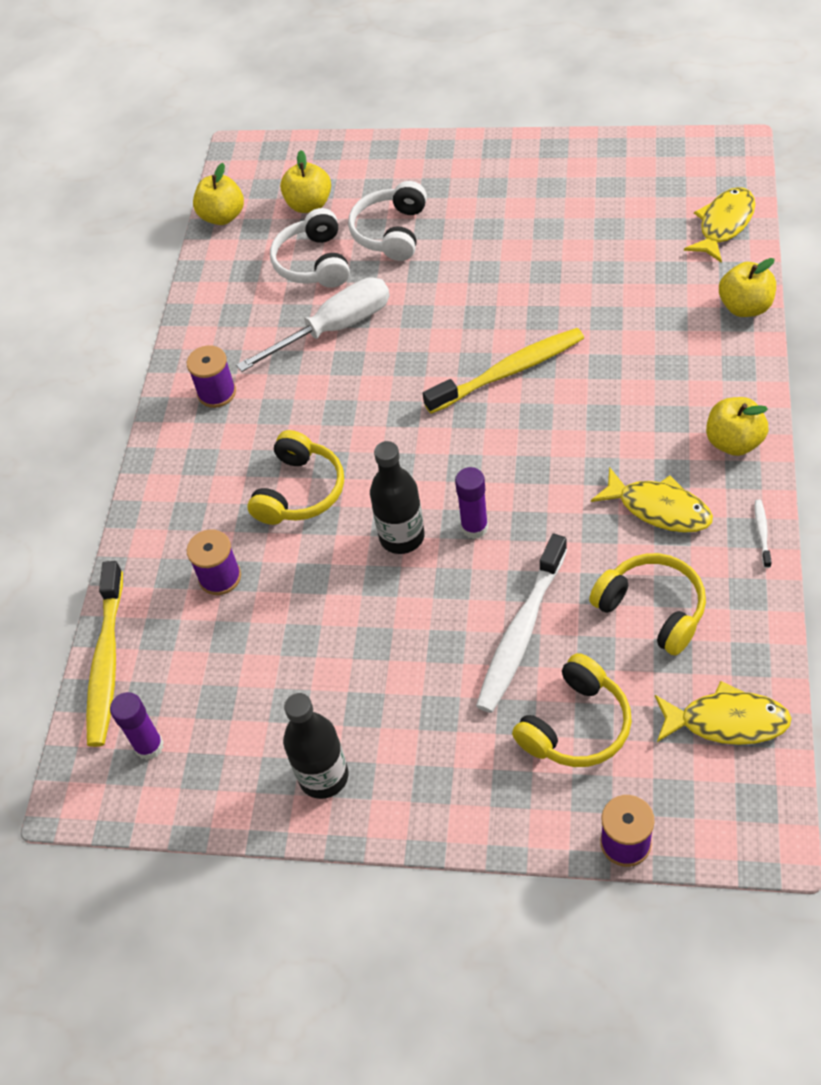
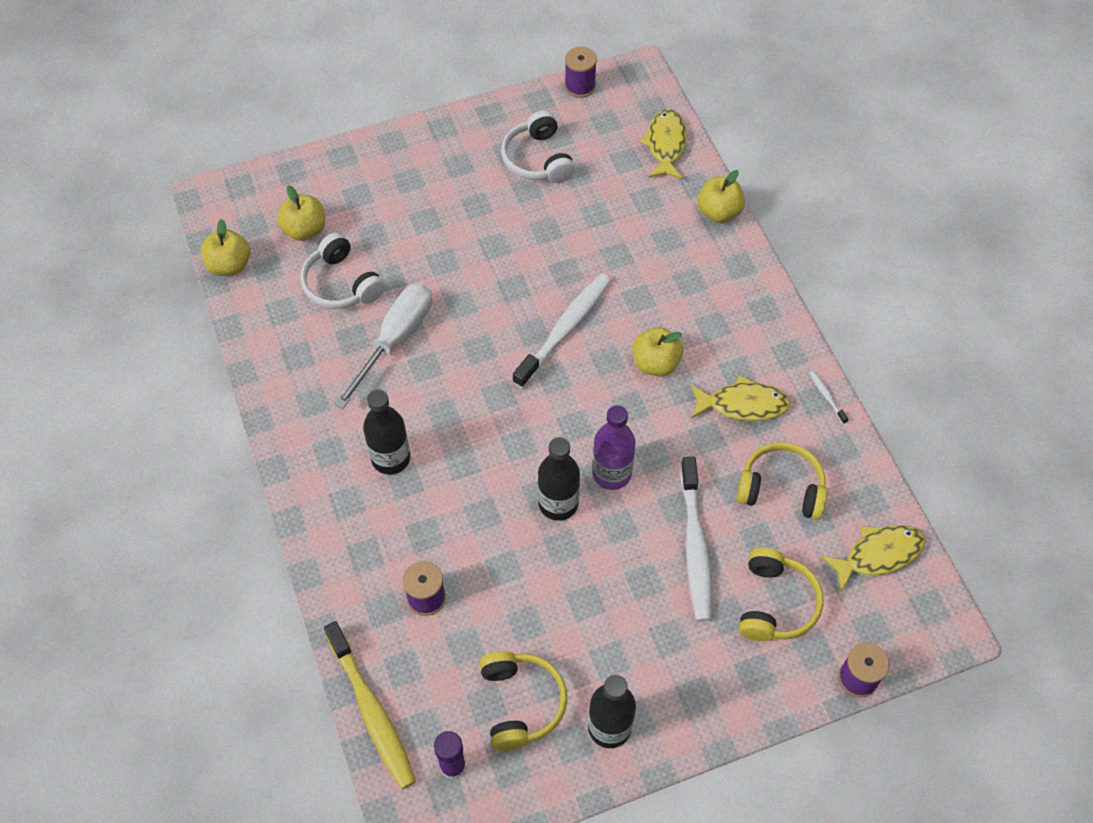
camera: 35 degrees left, 5 degrees up
purple spool [187,345,236,408] -> purple spool moved to [565,47,597,98]
yellow headphones [248,430,344,525] -> yellow headphones moved to [480,651,567,751]
white headphones [348,181,427,261] -> white headphones moved to [501,111,575,183]
yellow toothbrush [423,328,584,414] -> white toothbrush [513,273,611,389]
purple glue stick [455,467,488,539] -> purple bottle [592,405,636,490]
yellow apple [706,397,768,456] -> yellow apple moved to [633,327,683,376]
none -> black bottle [363,389,410,475]

